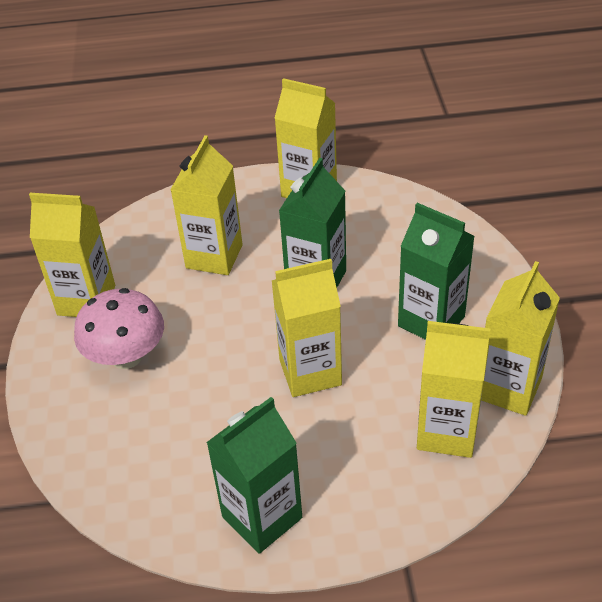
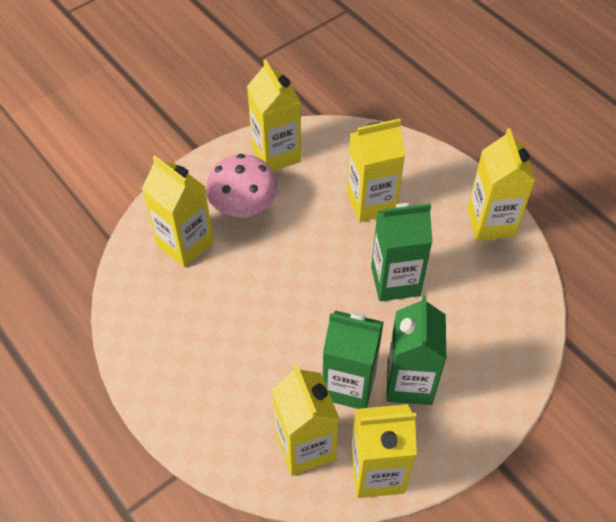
camera: 55 degrees right, 10 degrees up
green carton [206,397,302,554] -> green carton moved to [322,310,384,409]
yellow carton [272,259,342,397] -> yellow carton moved to [142,155,214,268]

